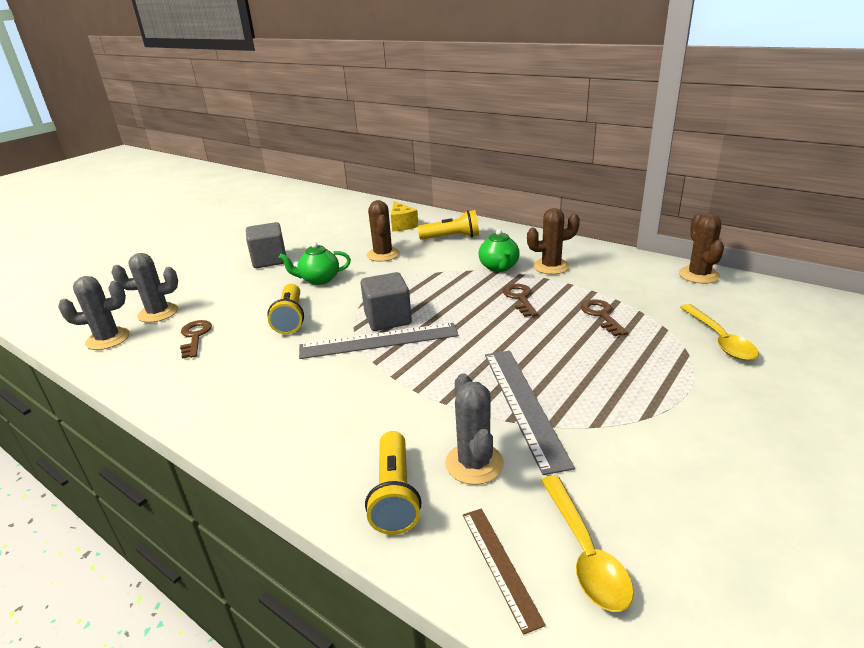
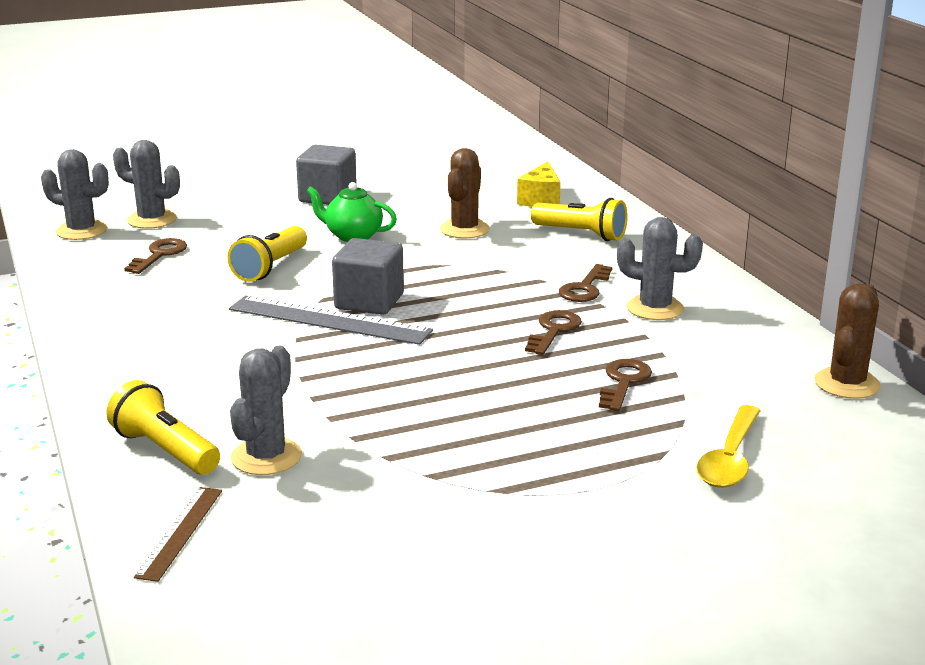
camera: 30 degrees right, 5 degrees down
yellow flashlight [365,431,422,535] -> yellow flashlight turned 105 degrees clockwise [106,380,220,475]
green teapot [478,229,520,272] -> brown key [559,264,612,302]
grey ruler [485,351,575,475] -> none
brown cactus [527,208,580,274] -> grey cactus [617,217,703,320]
yellow spoon [541,475,634,612] -> none

